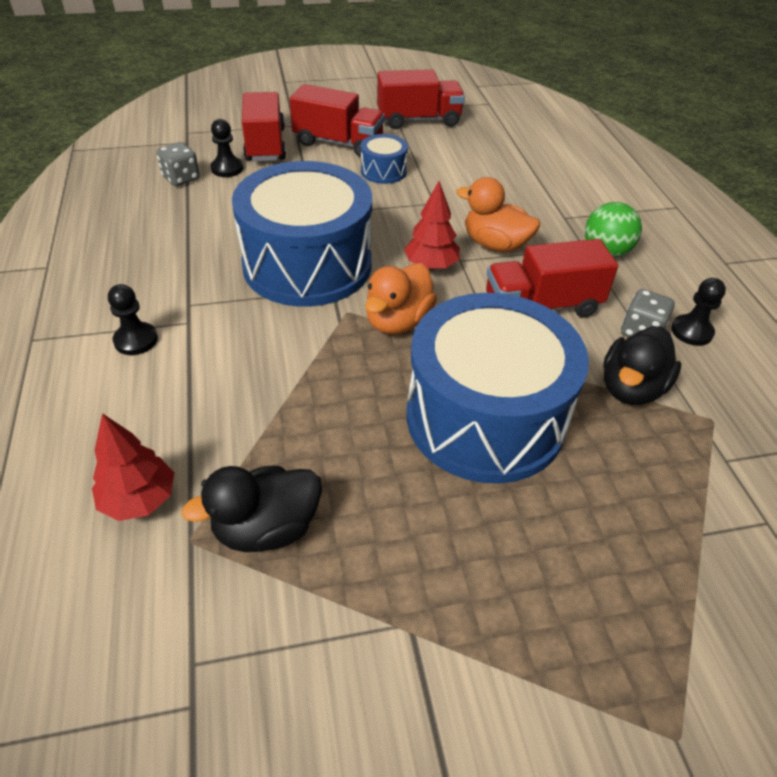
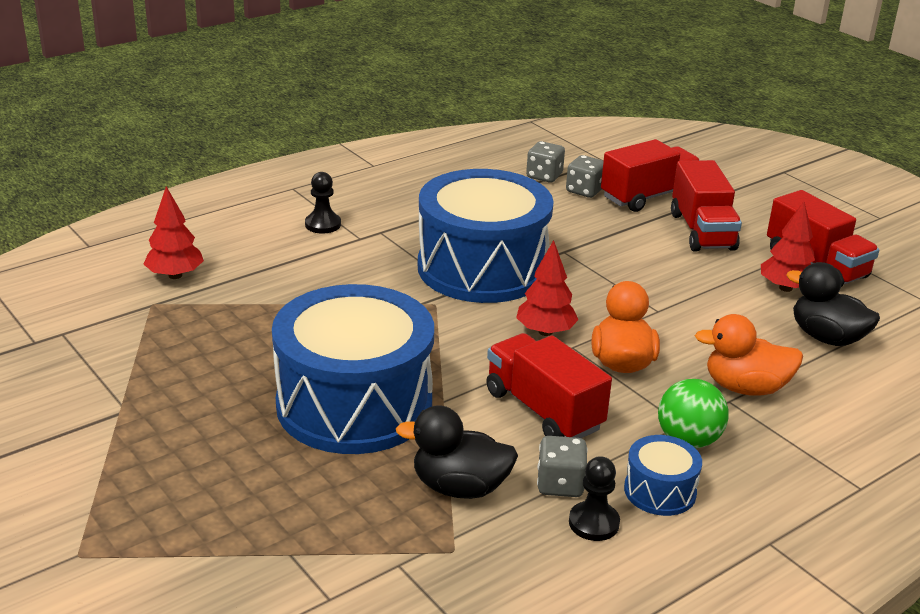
camera: 65 degrees right, 15 degrees down
black duck [181,466,322,552] -> black duck moved to [786,262,880,346]
black pawn [211,119,243,177] -> grey dice [566,155,603,198]
blue drum [361,134,408,184] -> blue drum moved to [624,435,702,516]
orange duck [365,263,437,334] -> orange duck moved to [695,314,803,396]
none -> red tree [761,201,815,292]

